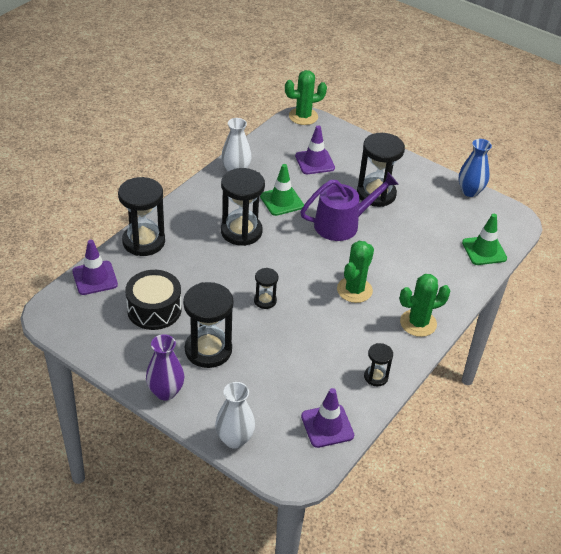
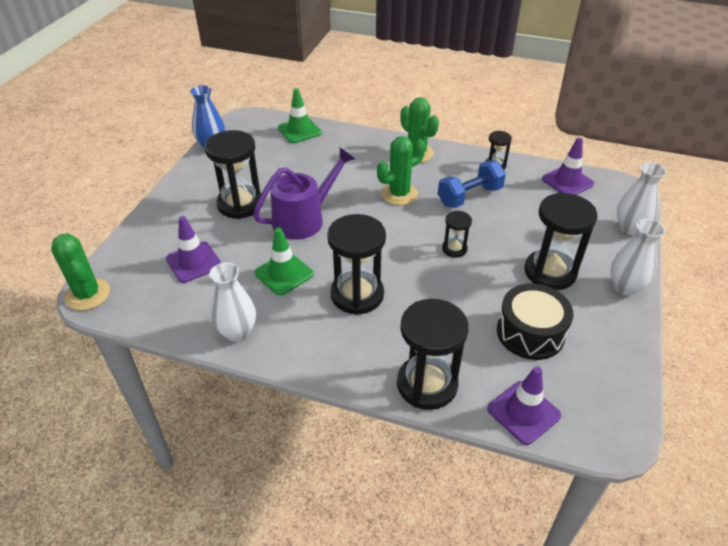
camera: 105 degrees left, 0 degrees up
purple vase [146,334,184,400] -> white vase [611,219,665,296]
purple watering can [300,172,399,241] -> purple watering can turned 90 degrees clockwise [253,148,355,240]
green cactus [337,241,374,303] -> green cactus turned 45 degrees counterclockwise [377,136,425,205]
none -> blue dumbbell [438,161,506,208]

